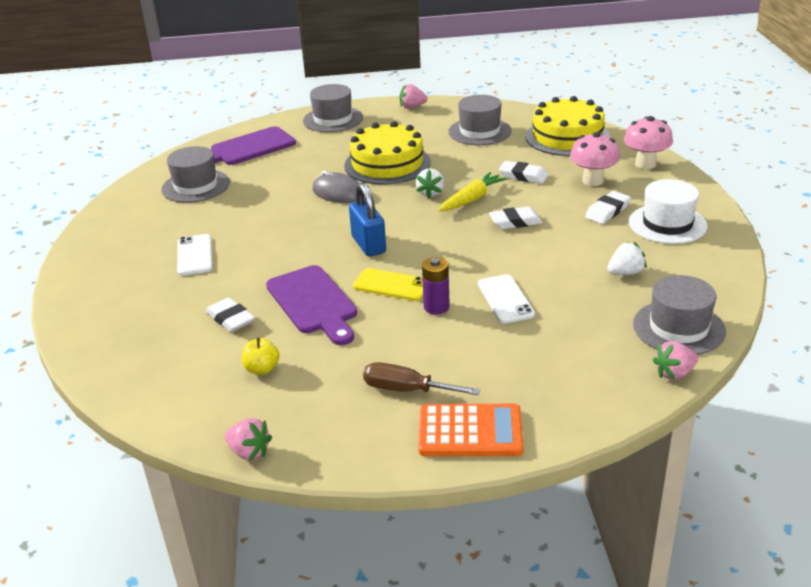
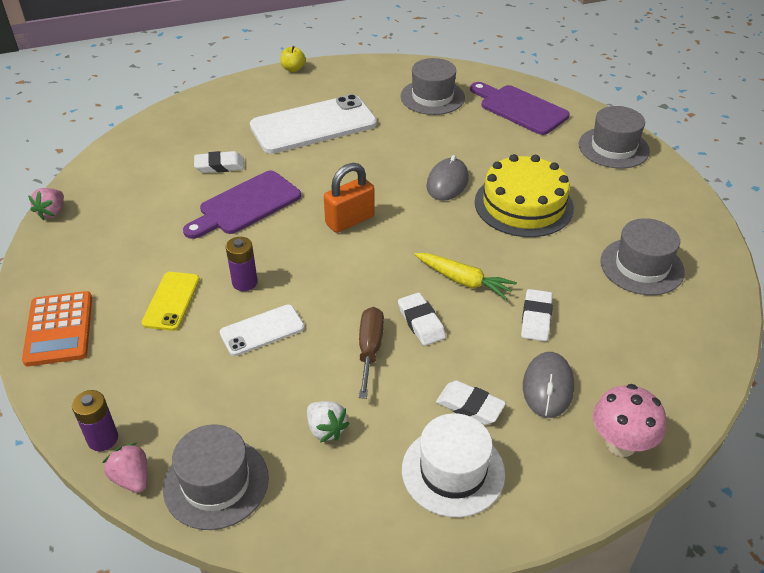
camera: 75 degrees right, 10 degrees up
white phone [177,234,213,276] -> white phone [250,94,377,154], size x1.98
white eraser [206,297,255,332] -> white eraser turned 45 degrees clockwise [194,151,244,173]
yellow apple [242,338,280,375] -> yellow apple moved to [280,46,306,72]
blue padlock [349,182,386,257] -> orange padlock [324,163,375,233]
yellow phone [353,268,423,301] -> yellow phone moved to [142,272,200,331]
brown screwdriver [363,362,480,395] -> brown screwdriver moved to [359,307,384,399]
pink strawberry [400,84,428,109] -> none
white strawberry [416,168,444,198] -> none
yellow cake [526,96,610,156] -> none
pink mushroom [570,132,620,186] -> grey mouse [523,352,574,418]
none -> purple battery [72,390,118,451]

